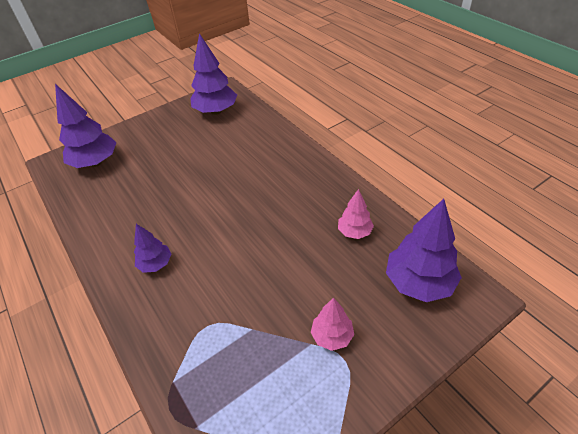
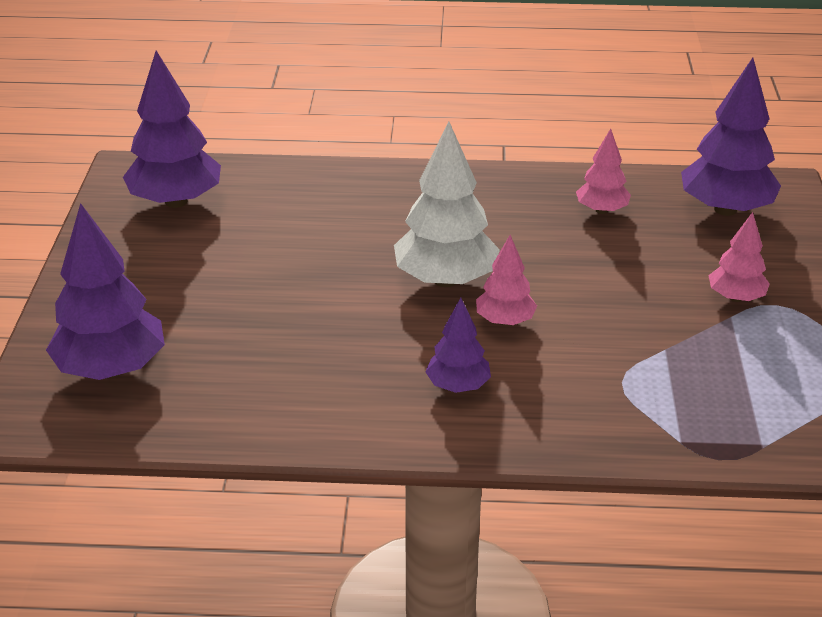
camera: 55 degrees left, 10 degrees down
none -> white tree [394,122,500,287]
none -> pink tree [476,235,537,326]

